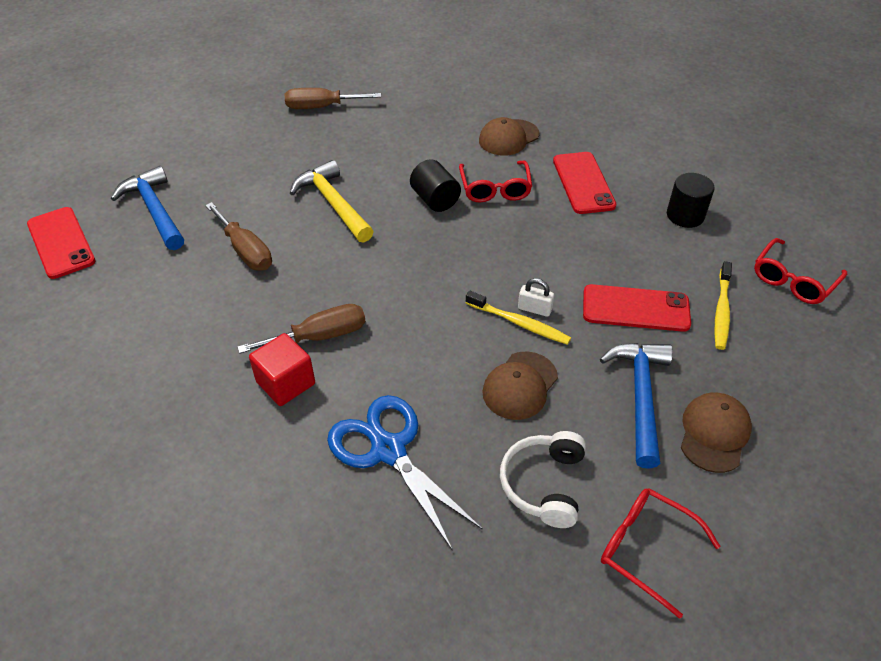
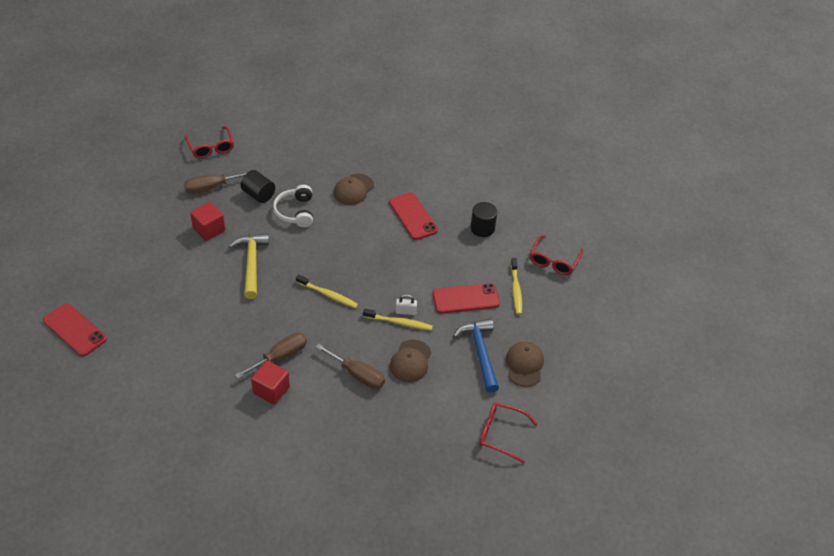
camera: 20 degrees left, 0 degrees up
blue hammer [111,166,184,250] -> none
brown screwdriver [205,202,272,271] -> brown screwdriver moved to [316,344,385,389]
yellow hammer [290,160,374,243] -> yellow hammer turned 45 degrees clockwise [229,233,269,299]
blue scissors [327,395,483,549] -> none
black cylinder [410,159,461,212] -> black cylinder moved to [240,170,275,203]
red glasses [459,161,532,202] -> red glasses moved to [185,126,234,159]
white headphones [500,431,586,528] -> white headphones moved to [273,185,313,227]
none -> red cube [190,202,225,241]
none -> yellow toothbrush [296,274,358,308]

